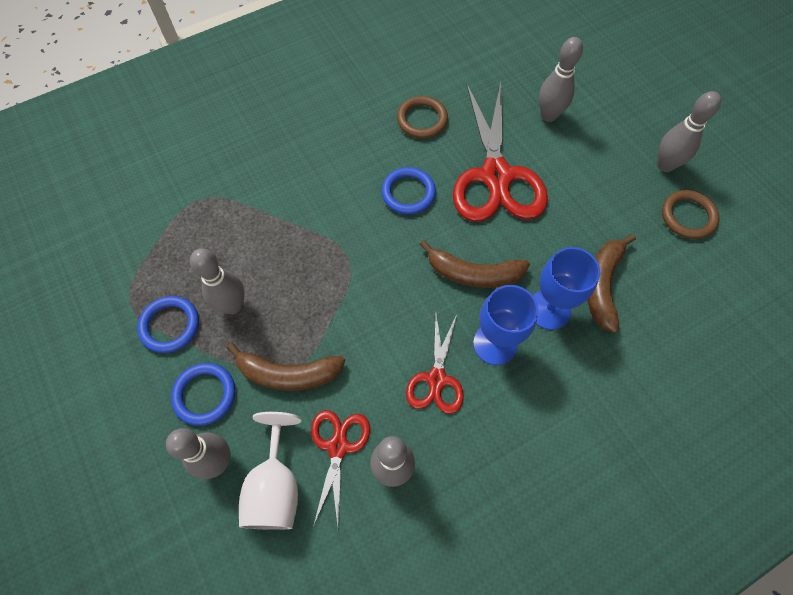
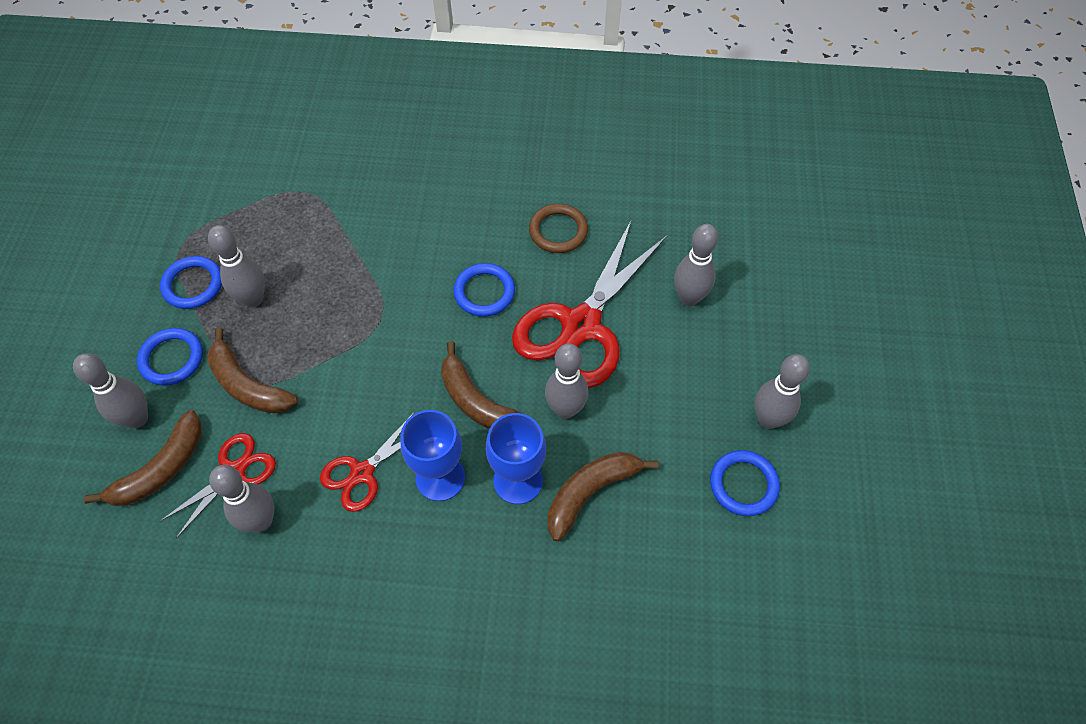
camera: 35 degrees right, 5 degrees down
white goblet [239,412,302,530] -> brown banana [84,410,202,506]
brown ring [662,190,720,239] -> blue ring [710,450,780,516]
none -> grey bowling pin [545,343,589,419]

